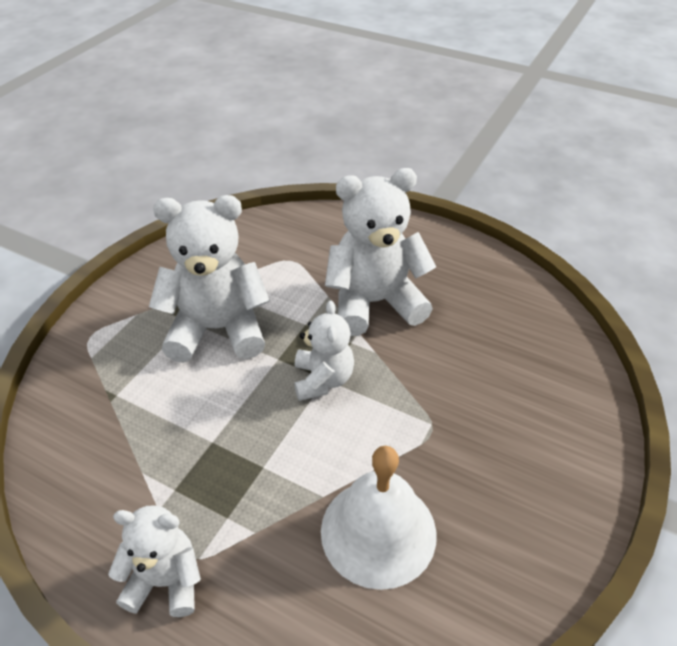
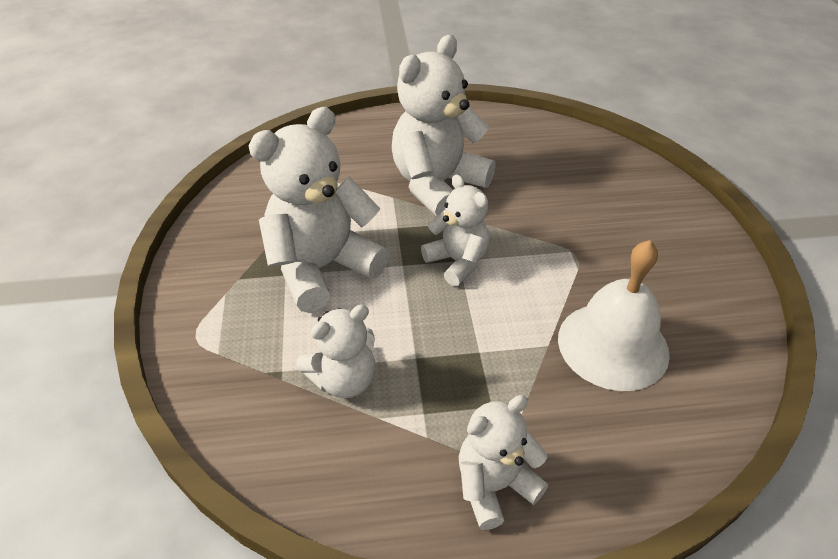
camera: 35 degrees left, 0 degrees up
none -> white teddy bear [296,304,375,398]

